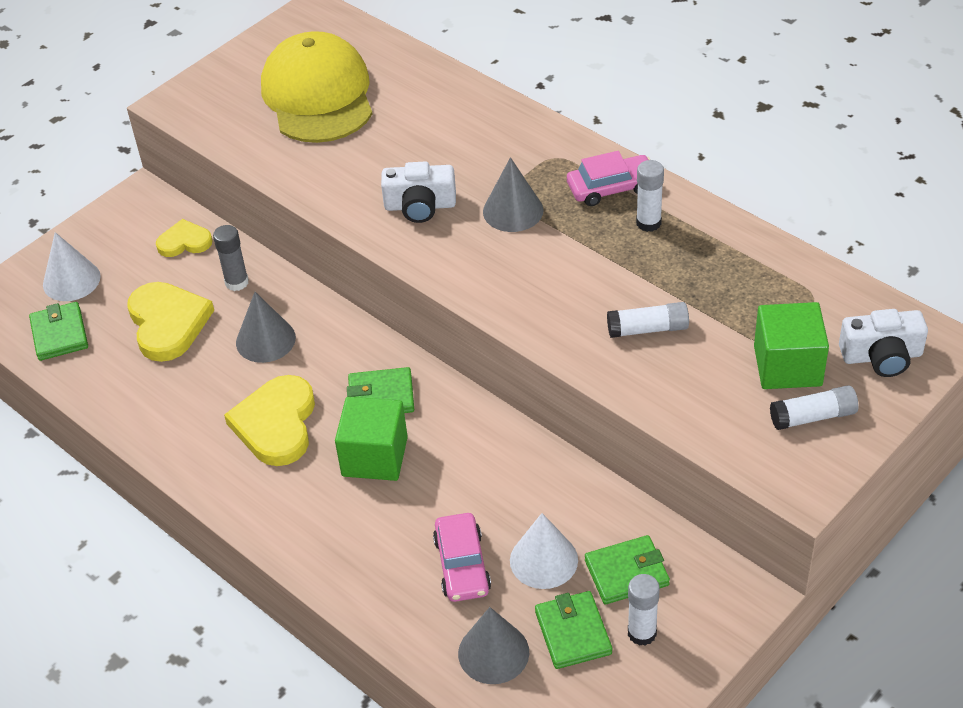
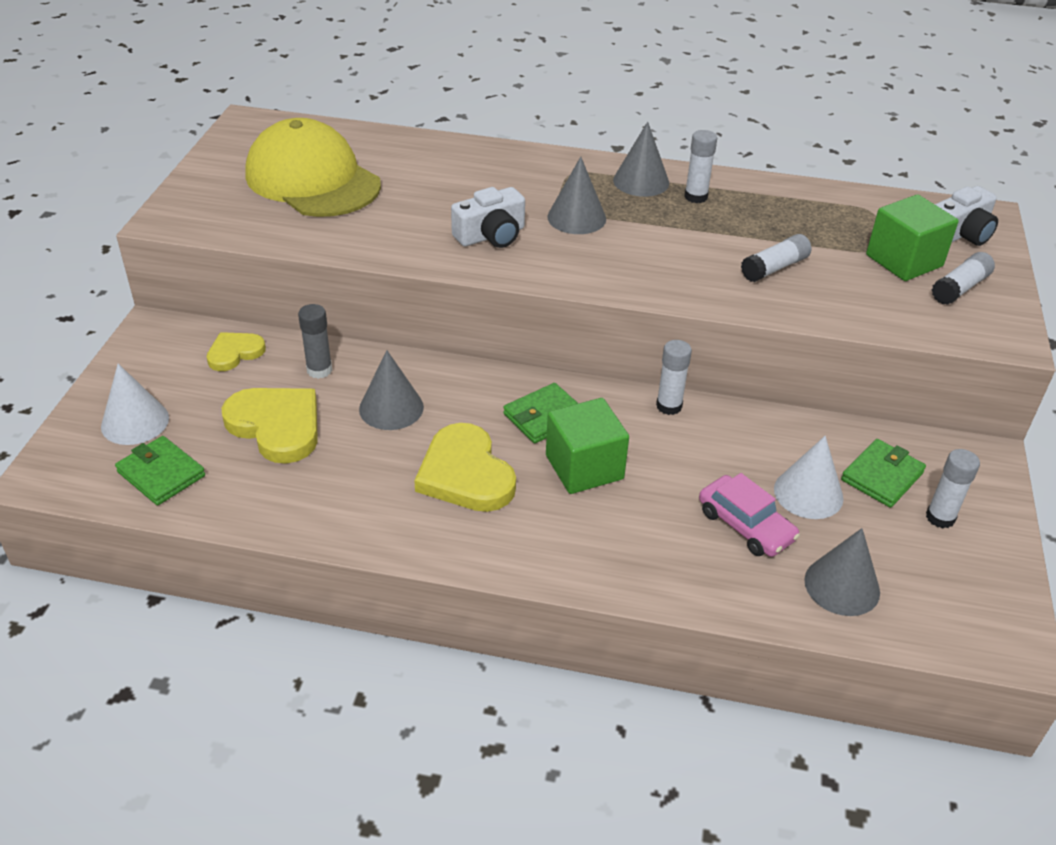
camera: 35 degrees left, 5 degrees down
green wallet [535,591,612,669] -> none
pink car [567,151,650,206] -> grey cone [613,122,669,197]
none -> white glue stick [656,340,692,415]

